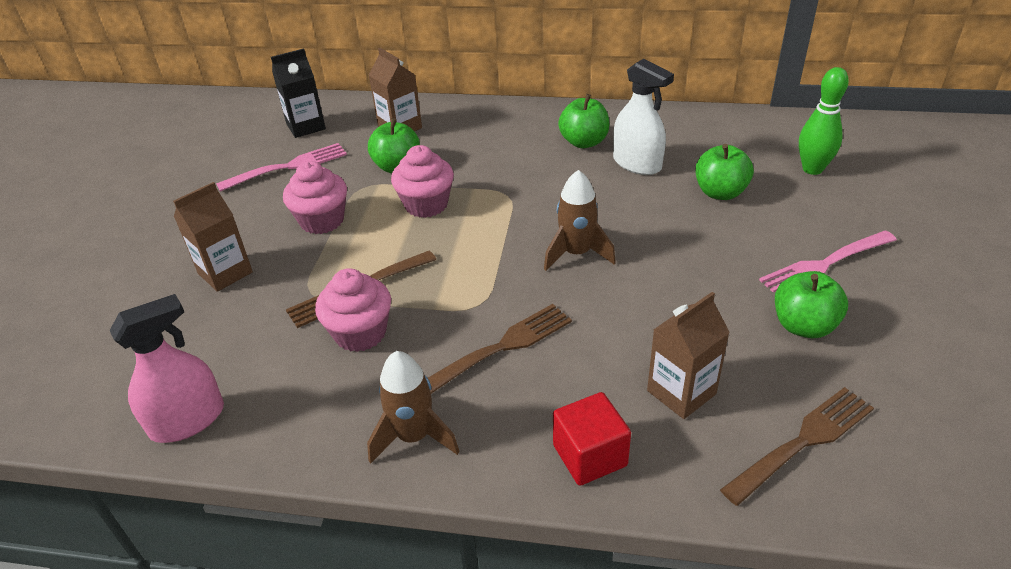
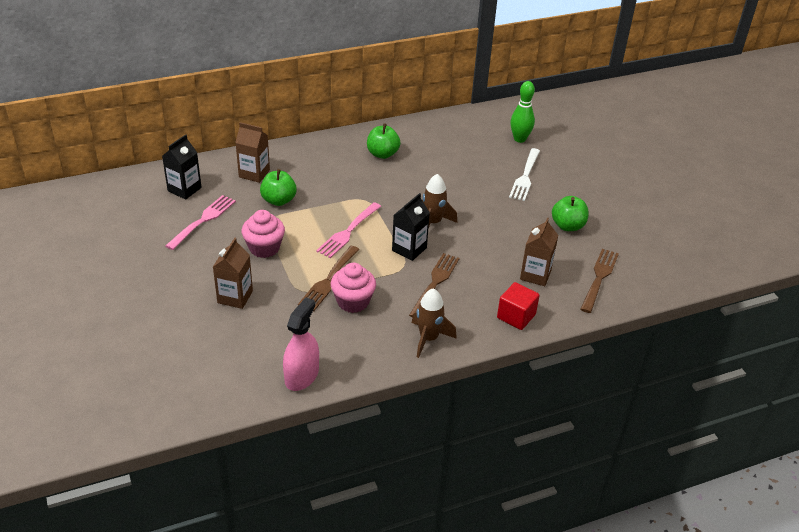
camera: 35 degrees left, 0 degrees up
pink cupcake [391,145,454,218] -> none
white spray bottle [613,59,674,175] -> none
green apple [695,144,754,200] -> none
pink fork [759,230,897,292] -> pink fork moved to [316,202,381,258]
none -> black carton [392,193,430,261]
none -> white fork [509,148,540,201]

